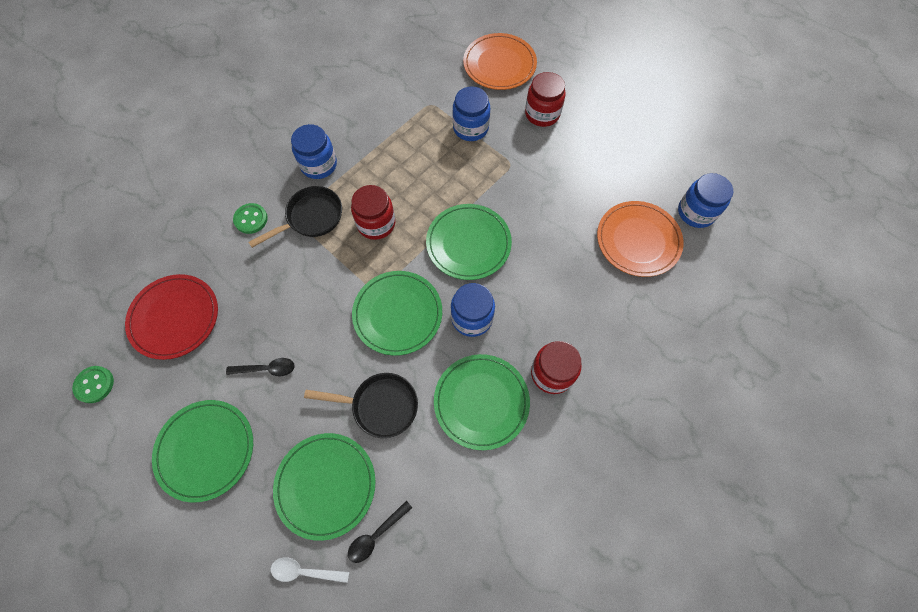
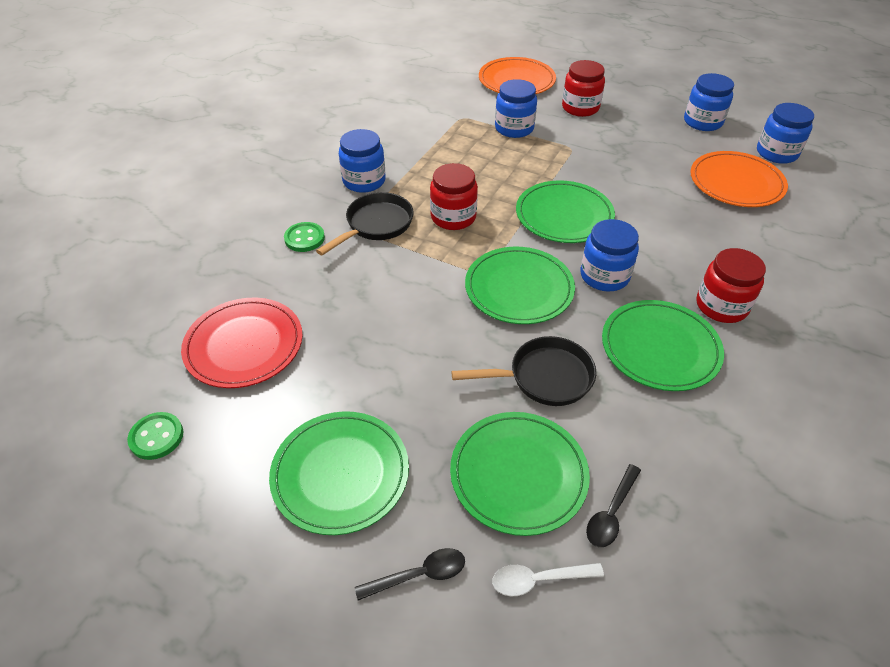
camera: 15 degrees left, 20 degrees down
black spoon [226,358,295,376] -> black spoon moved to [355,548,465,601]
none -> blue jar [684,73,734,131]

